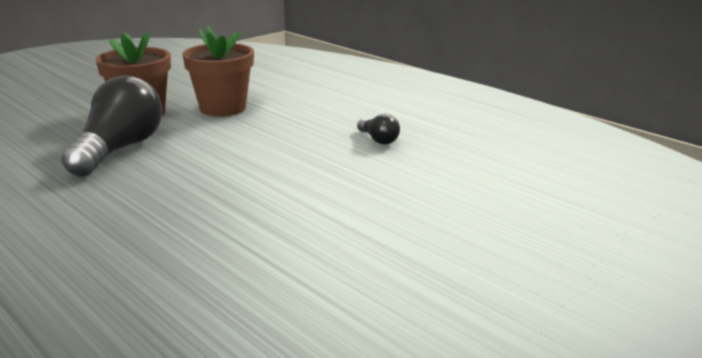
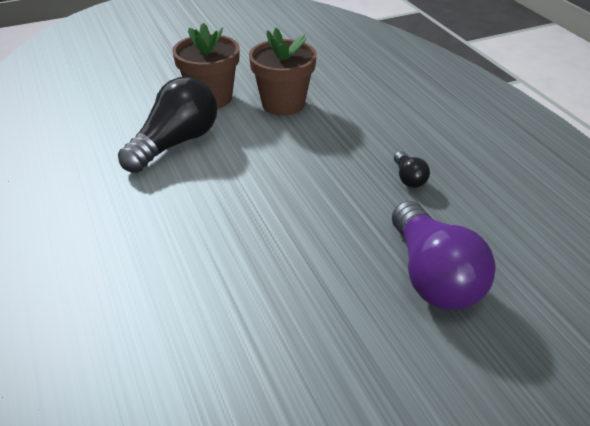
camera: 20 degrees right, 15 degrees up
none -> purple light bulb [392,201,495,310]

